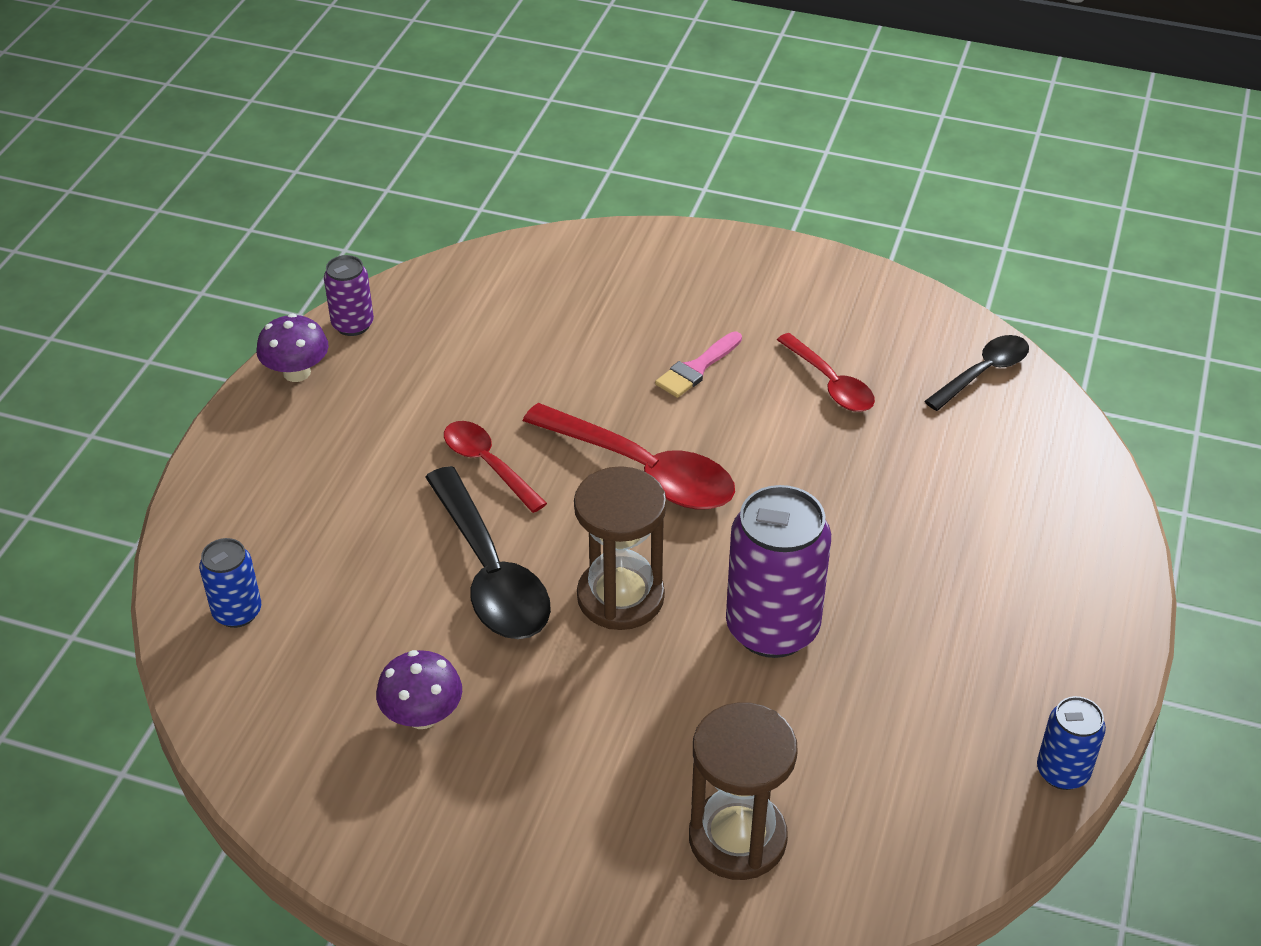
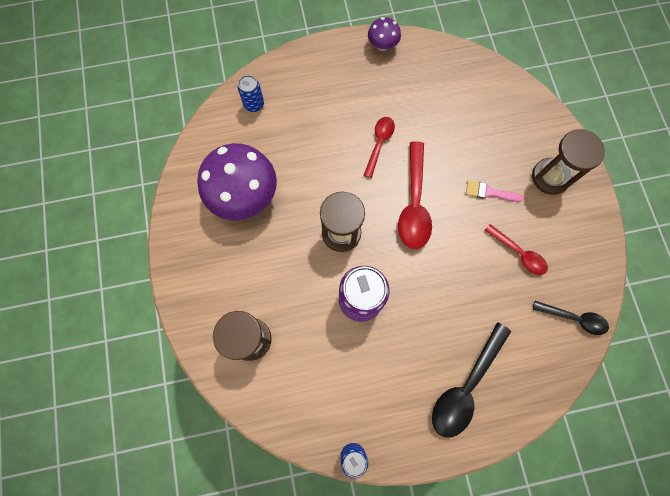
camera: 60 degrees right, 30 degrees up
purple can [324,255,374,336] -> none
purple mushroom [376,650,462,729] -> purple mushroom [197,143,277,220], size x2.07
black spoon [425,466,551,639] -> black spoon moved to [432,322,511,437]
red spoon [777,333,875,412] -> red spoon turned 75 degrees counterclockwise [485,224,548,275]
none -> brown hourglass [532,129,605,195]

